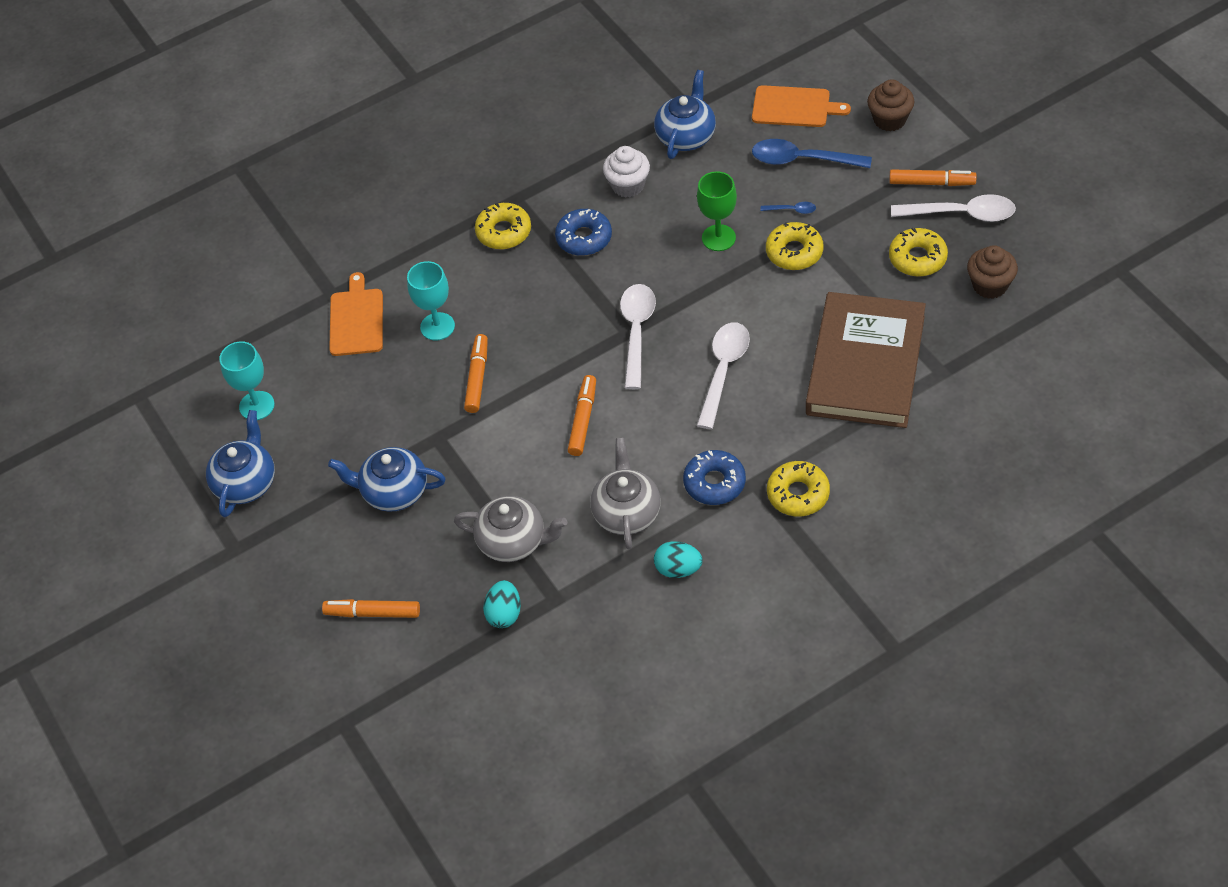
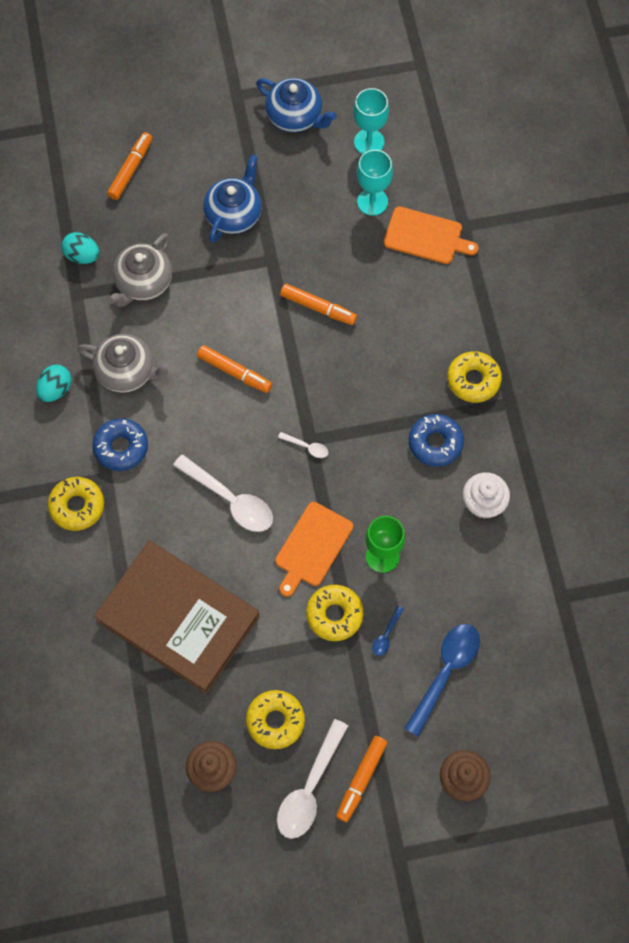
camera: 105 degrees right, 15 degrees up
turquoise goblet [407,261,455,341] -> turquoise goblet moved to [357,150,393,216]
white spoon [620,284,656,389] -> white spoon [278,432,328,458], size x0.45
blue teapot [654,70,716,159] -> none
orange cutting board [752,85,851,127] -> orange cutting board moved to [275,502,353,597]

